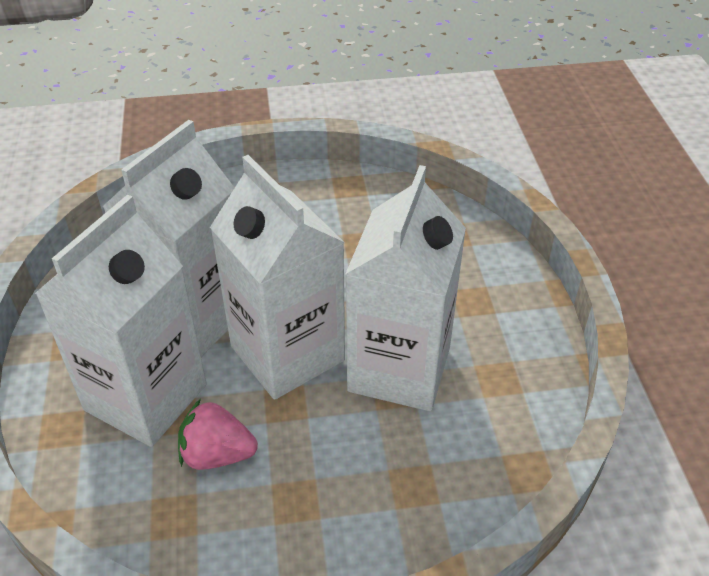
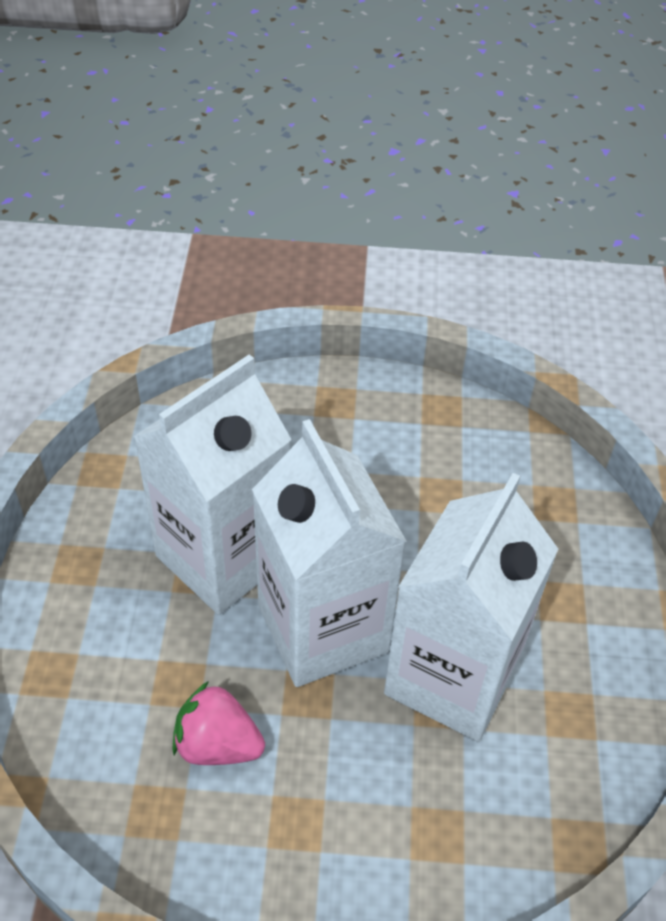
camera: 10 degrees right, 5 degrees up
white carton [35,194,207,447] -> none

